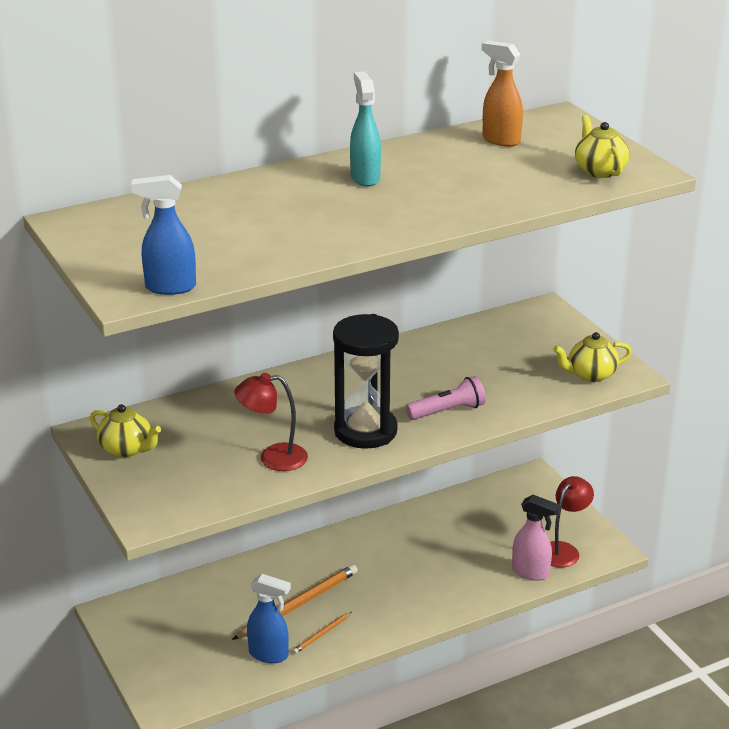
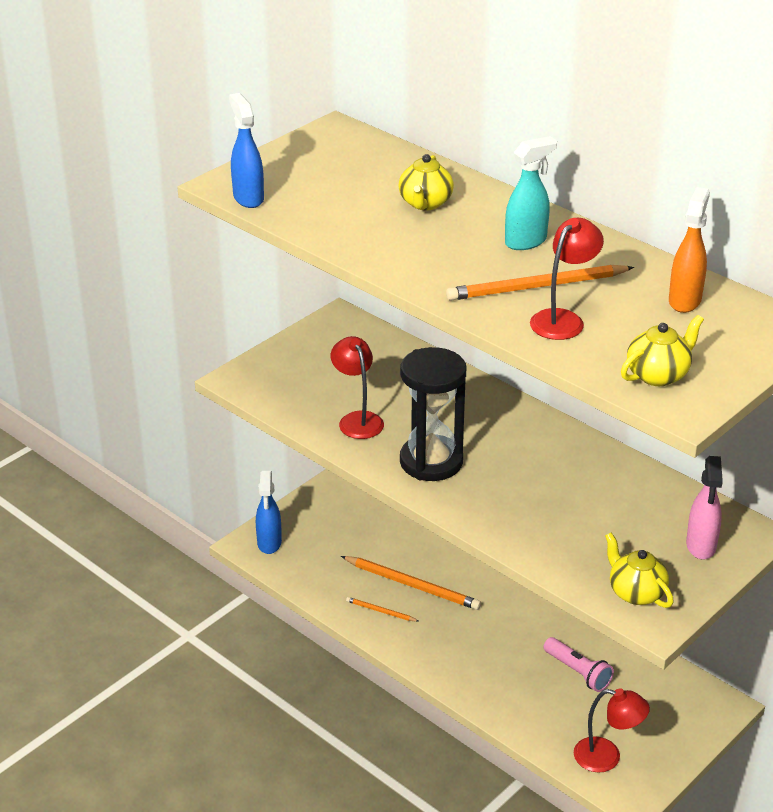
camera: 70 degrees right, 5 degrees up
yellow teapot [90,404,161,457] -> yellow teapot moved to [398,154,454,210]
blue spray bottle [247,574,291,663] -> blue spray bottle moved to [256,471,282,554]
pink flashlight [406,376,486,420] -> pink flashlight moved to [544,637,614,692]
pink spray bottle [512,495,560,581] -> pink spray bottle moved to [686,456,723,560]
none -> orange pencil [446,265,634,301]
none -> red lamp [530,218,604,340]

